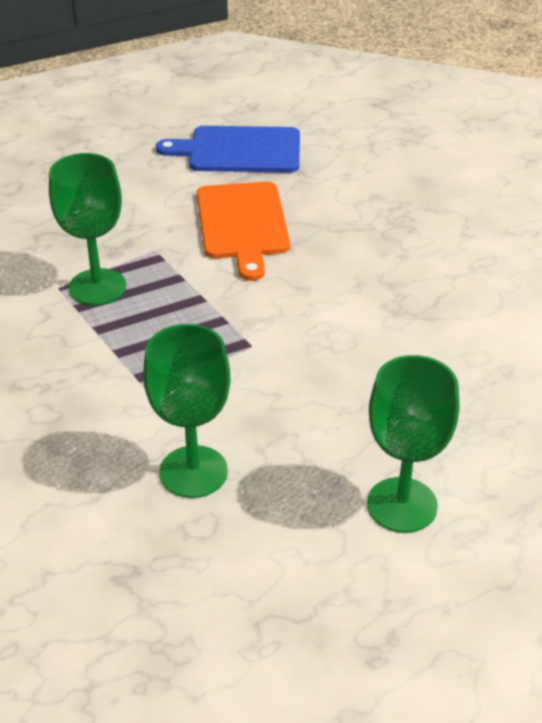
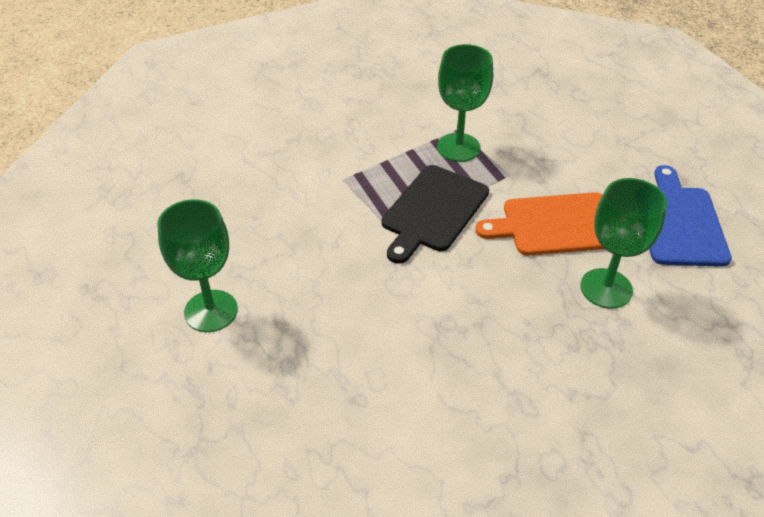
camera: 90 degrees right, 5 degrees up
green goblet [143,324,231,498] -> green goblet moved to [580,178,667,309]
none -> black cutting board [382,165,489,264]

